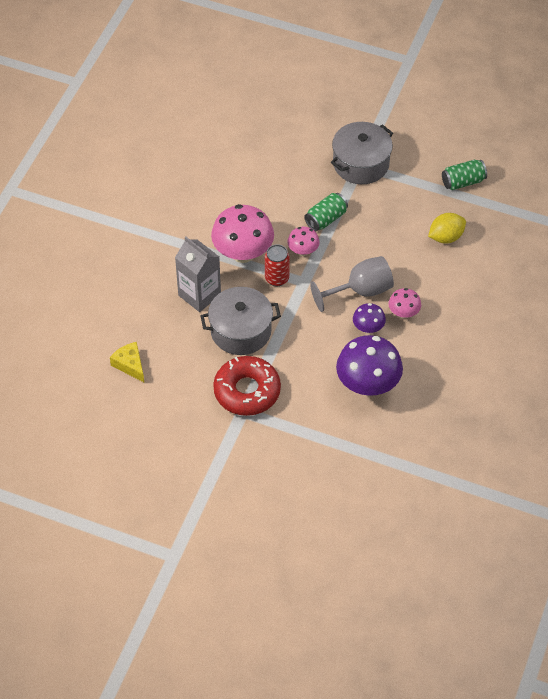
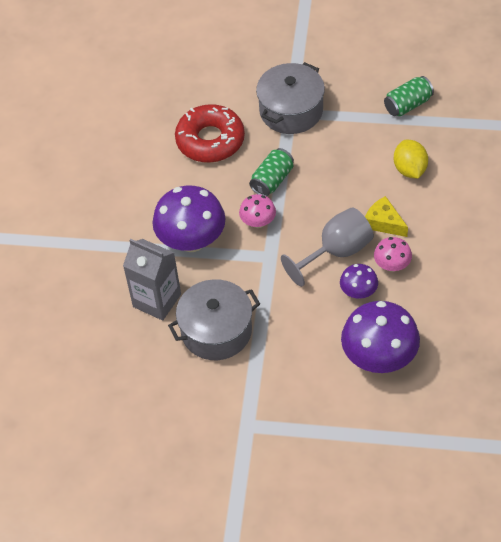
camera: 10 degrees left, 0 degrees up
yellow cheese [110,342,144,382] -> yellow cheese moved to [365,196,408,237]
pink mushroom [211,204,274,263] -> purple mushroom [153,185,226,252]
red donut [213,356,281,416] -> red donut moved to [175,104,245,163]
red can [265,244,290,286] -> none
yellow lemon [428,213,466,244] -> yellow lemon turned 60 degrees counterclockwise [394,140,428,179]

